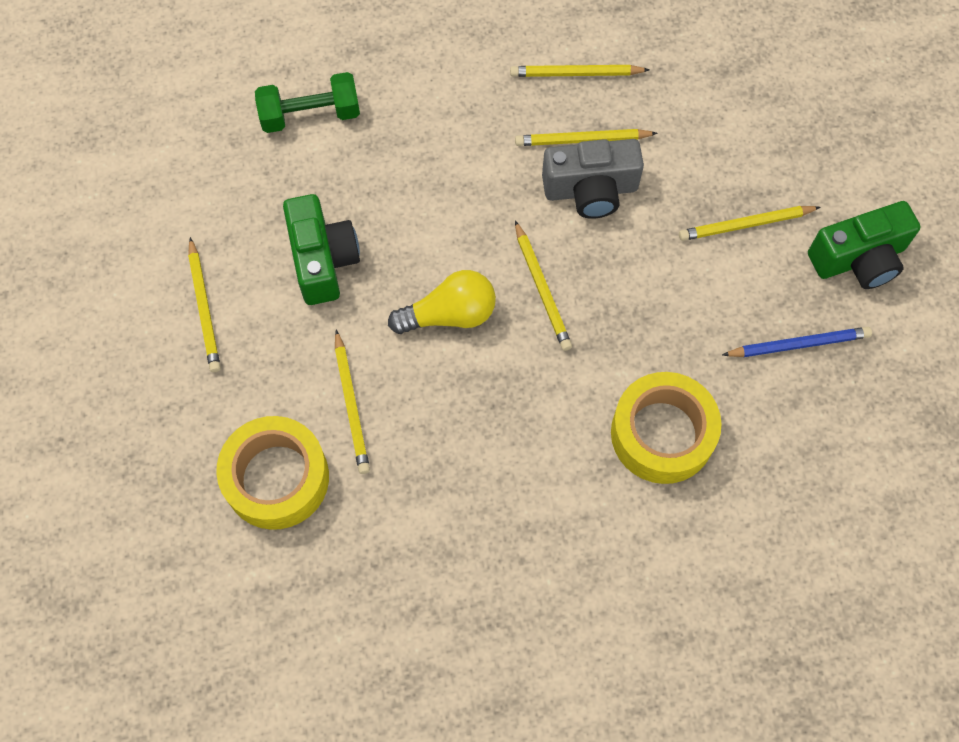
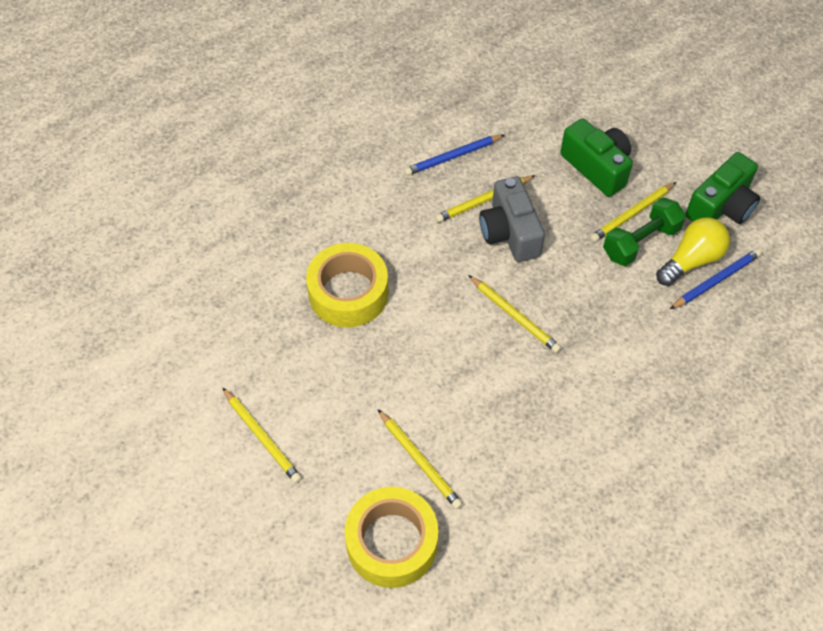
camera: 25 degrees left, 10 degrees down
green dumbbell [255,72,360,133] -> green dumbbell moved to [603,197,686,266]
green camera [283,194,360,305] -> green camera moved to [560,118,633,197]
yellow light bulb [388,270,496,334] -> yellow light bulb moved to [656,217,730,286]
yellow pencil [510,65,650,77] -> blue pencil [404,134,505,176]
grey camera [542,139,644,219] -> grey camera turned 105 degrees clockwise [479,176,545,262]
yellow tape [611,372,722,484] -> yellow tape moved to [306,243,389,328]

